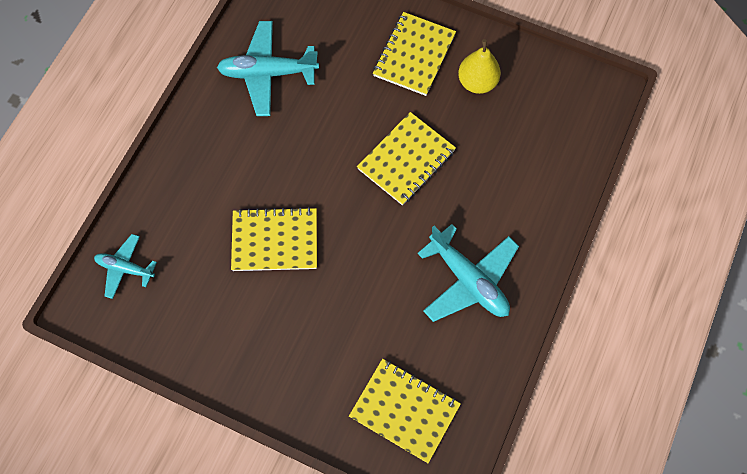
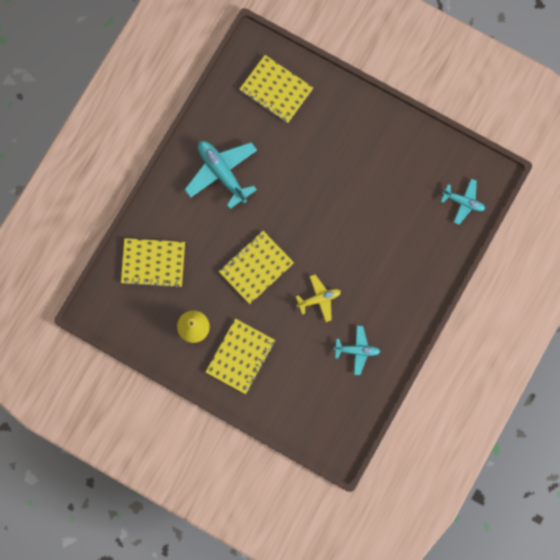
camera: 175 degrees left, 10 degrees up
turquoise plane [217,21,319,116] -> turquoise plane [334,326,380,375], size x0.59
yellow notebook [231,207,317,271] -> yellow notebook moved to [121,238,185,288]
none -> yellow plane [296,275,341,322]

